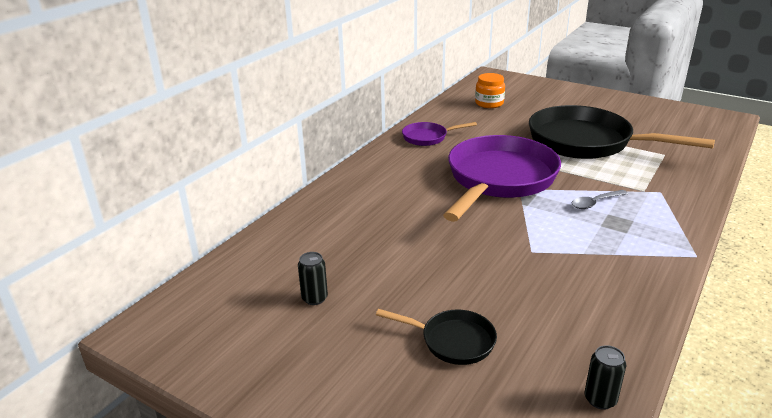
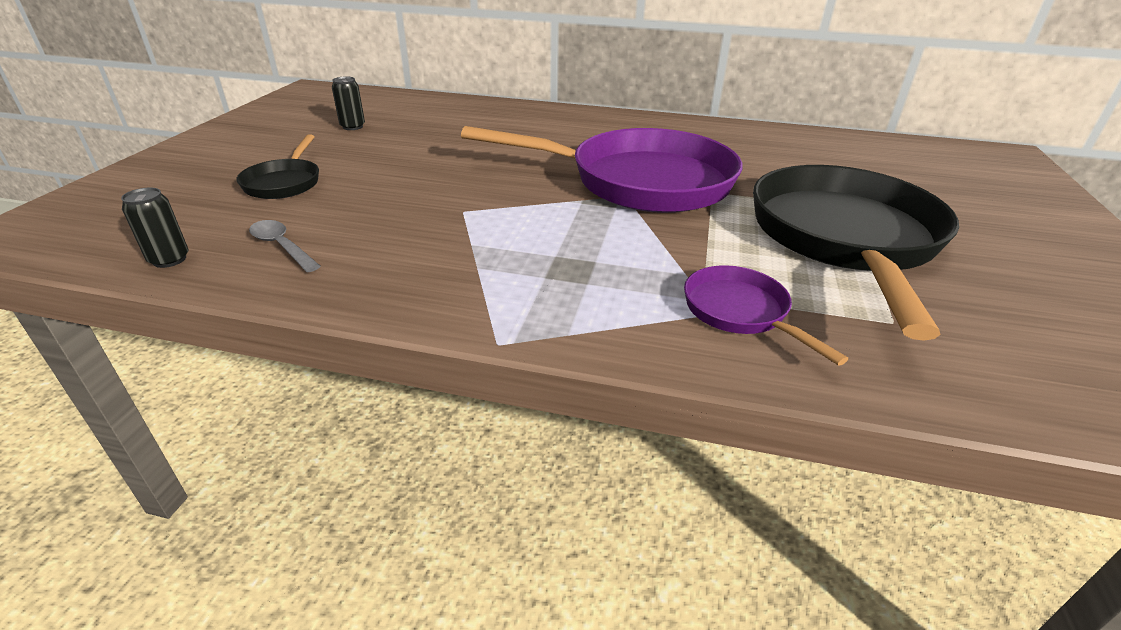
camera: 70 degrees right, 5 degrees up
purple pan [402,122,477,146] -> purple pan moved to [684,265,848,365]
orange jar [475,73,505,108] -> none
grey spoon [572,190,628,209] -> grey spoon moved to [249,220,320,272]

